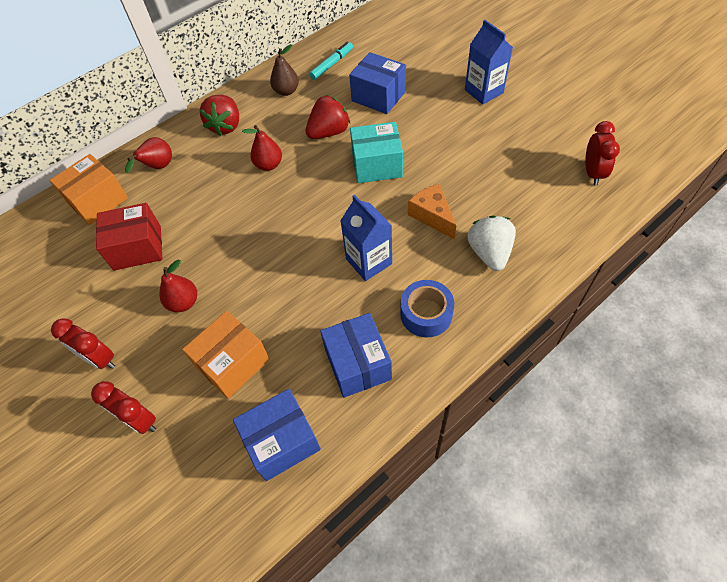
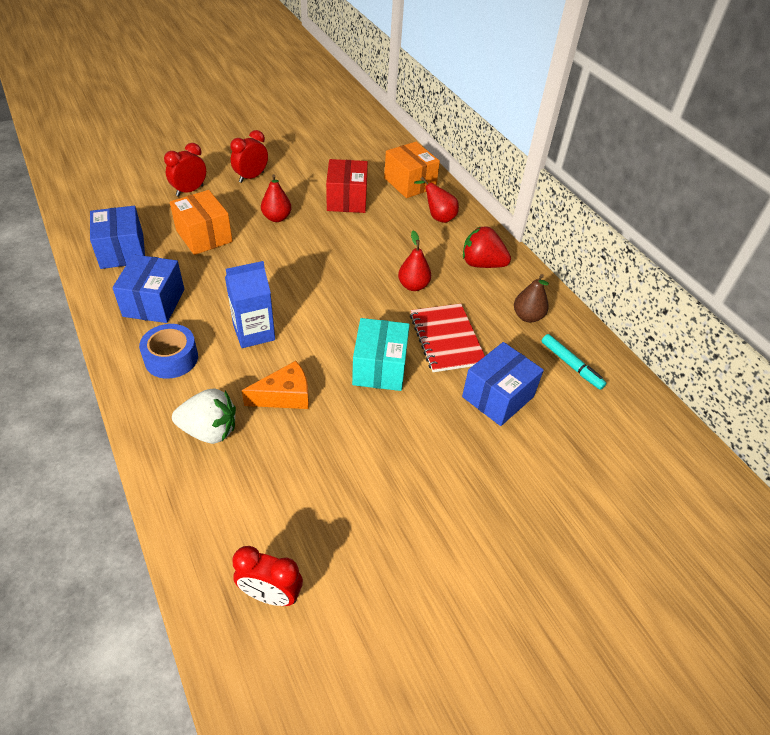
camera: 95 degrees right, 10 degrees down
red strawberry [306,95,350,139] -> red notebook [410,304,485,372]
blue box [320,313,392,398] -> blue box turned 75 degrees counterclockwise [112,254,185,323]
blue carton [465,20,513,105] -> none

